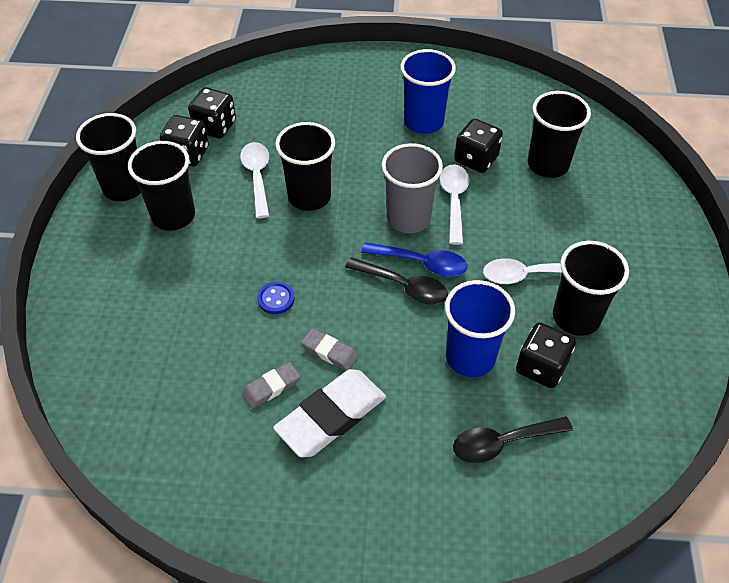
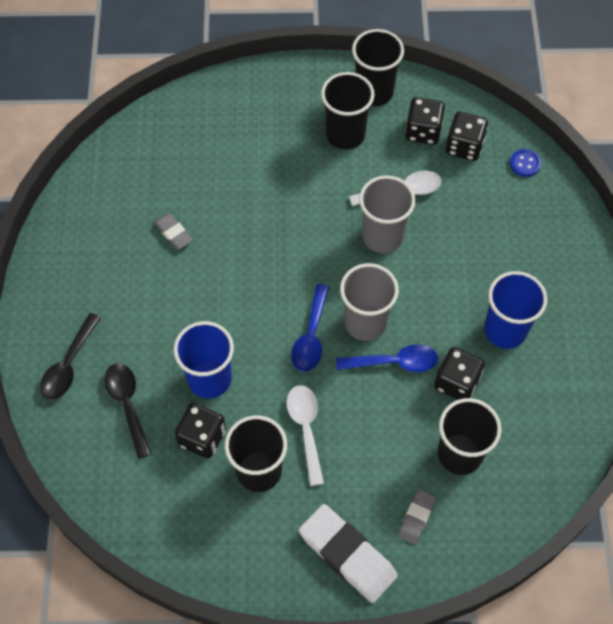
camera: 85 degrees right, 10 degrees up
blue button [257,282,295,314] -> blue button moved to [510,149,541,177]
white eraser [273,369,386,457] -> white eraser moved to [299,504,398,603]
black cup [275,122,335,211] -> grey cup [359,175,416,253]
grey eraser [301,329,359,371] -> grey eraser moved to [398,489,436,545]
black spoon [345,257,448,305] -> black spoon moved to [40,313,101,400]
white spoon [440,164,469,245] -> blue spoon [336,344,438,372]

